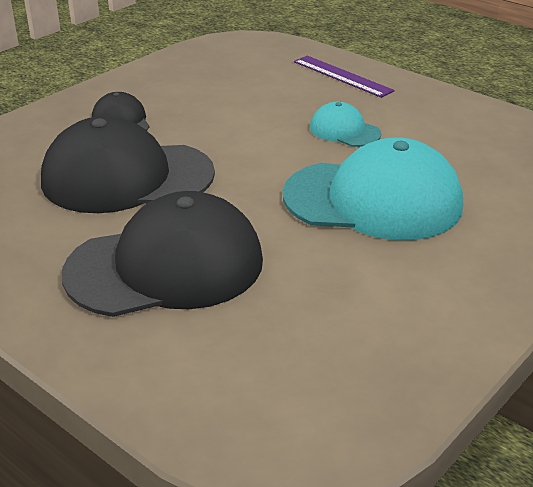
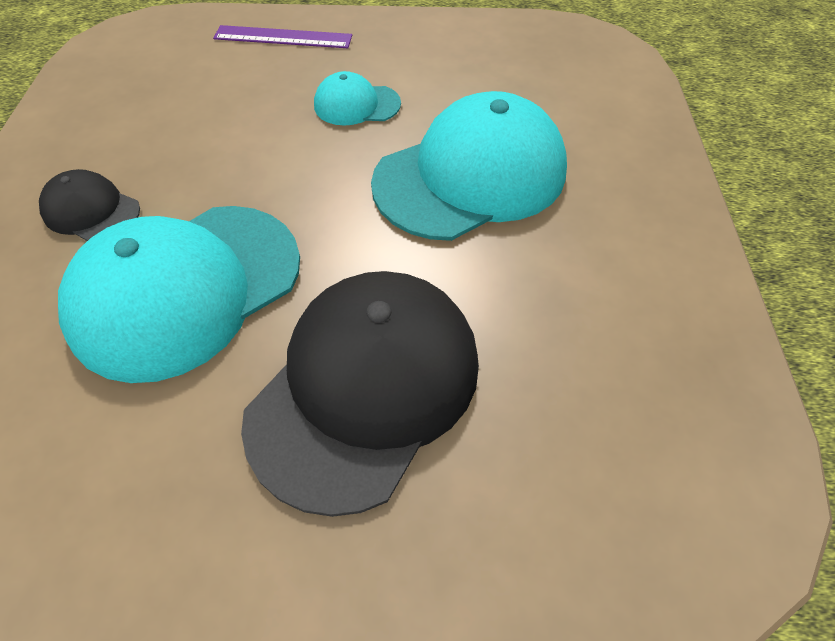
camera: 40 degrees left, 20 degrees up
black cap [41,116,215,213] -> turquoise cap [58,206,300,383]

